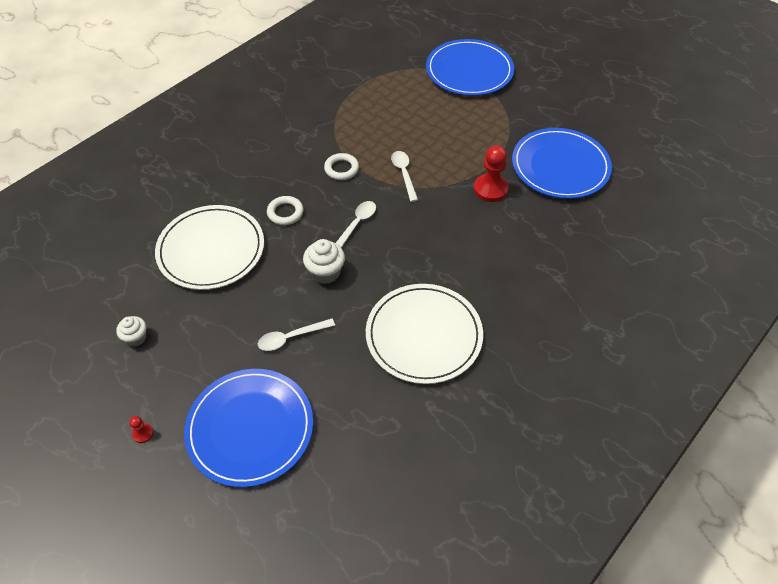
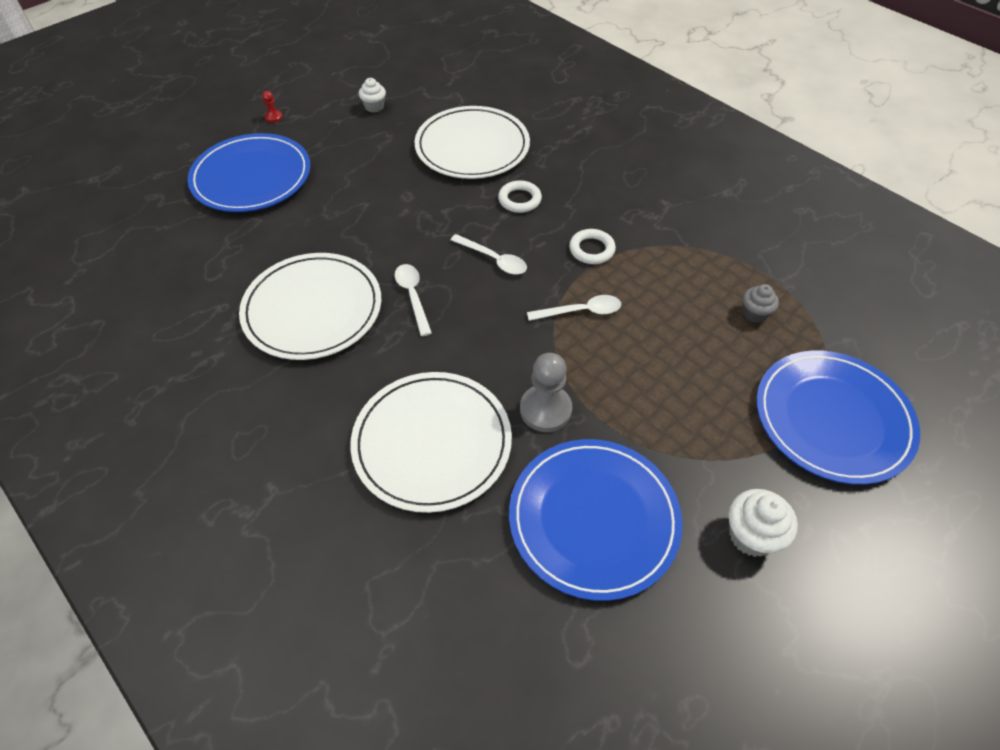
camera: 95 degrees right, 0 degrees up
white spoon [258,318,335,351] -> white spoon moved to [395,264,432,336]
white cupcake [303,239,345,284] -> white cupcake moved to [729,489,798,557]
red pawn [474,145,508,202] -> grey pawn [520,353,572,432]
none -> white plate [350,372,512,513]
none -> grey cupcake [743,284,779,323]

